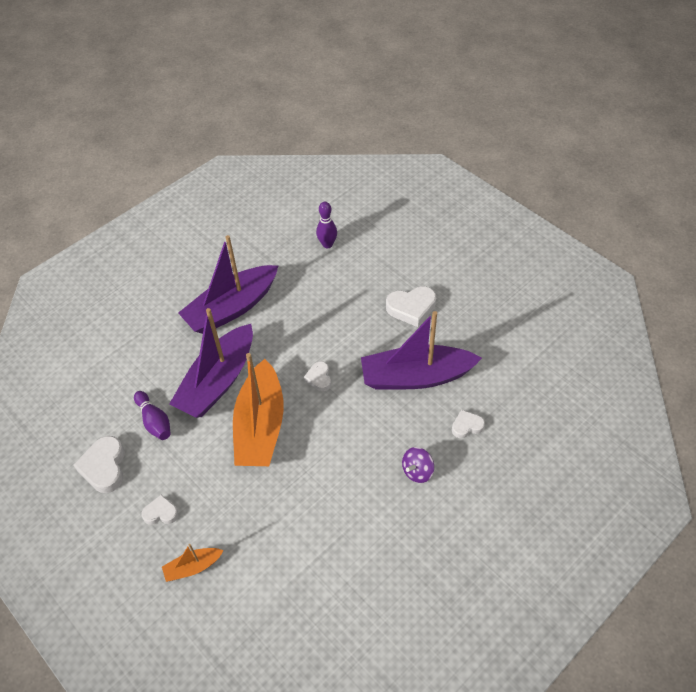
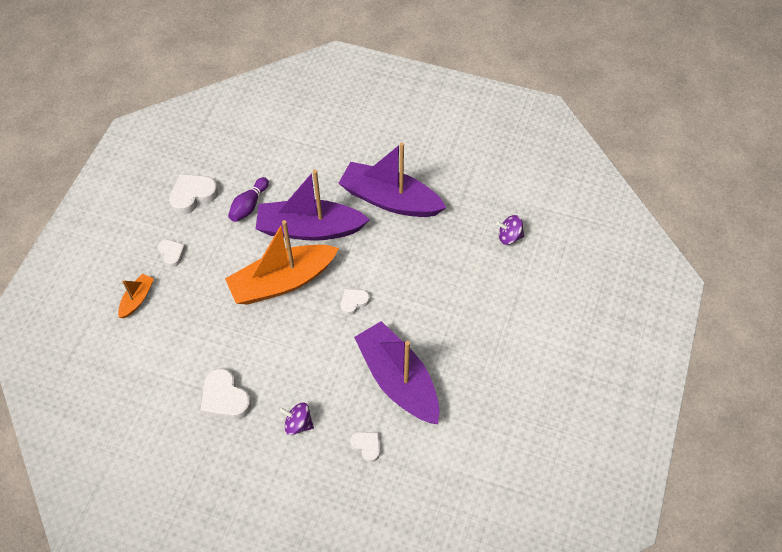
camera: 60 degrees right, 5 degrees up
orange boat [162,544,224,582] -> orange boat turned 75 degrees clockwise [118,274,154,318]
purple bowling pin [316,202,337,248] -> purple spinning top [496,215,524,245]
white heart [386,286,436,327] -> white heart moved to [201,368,251,420]

